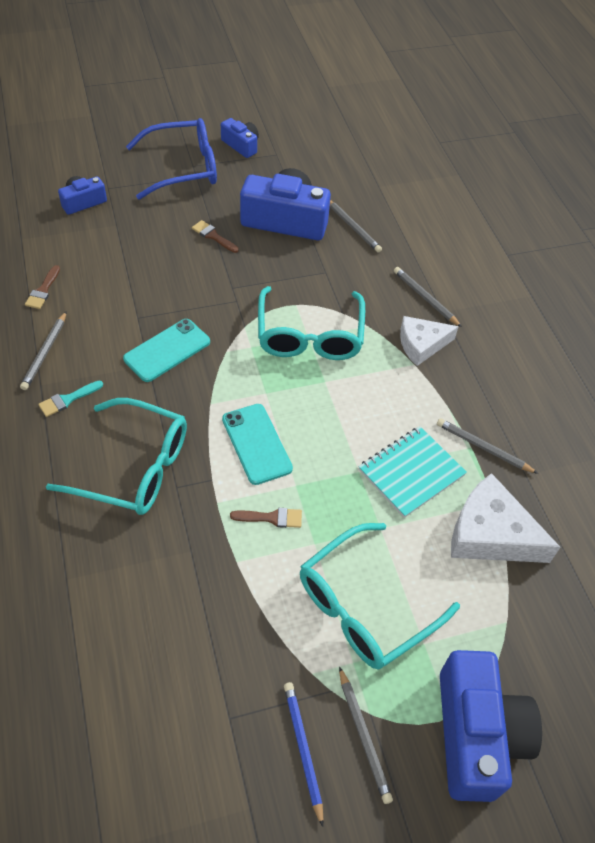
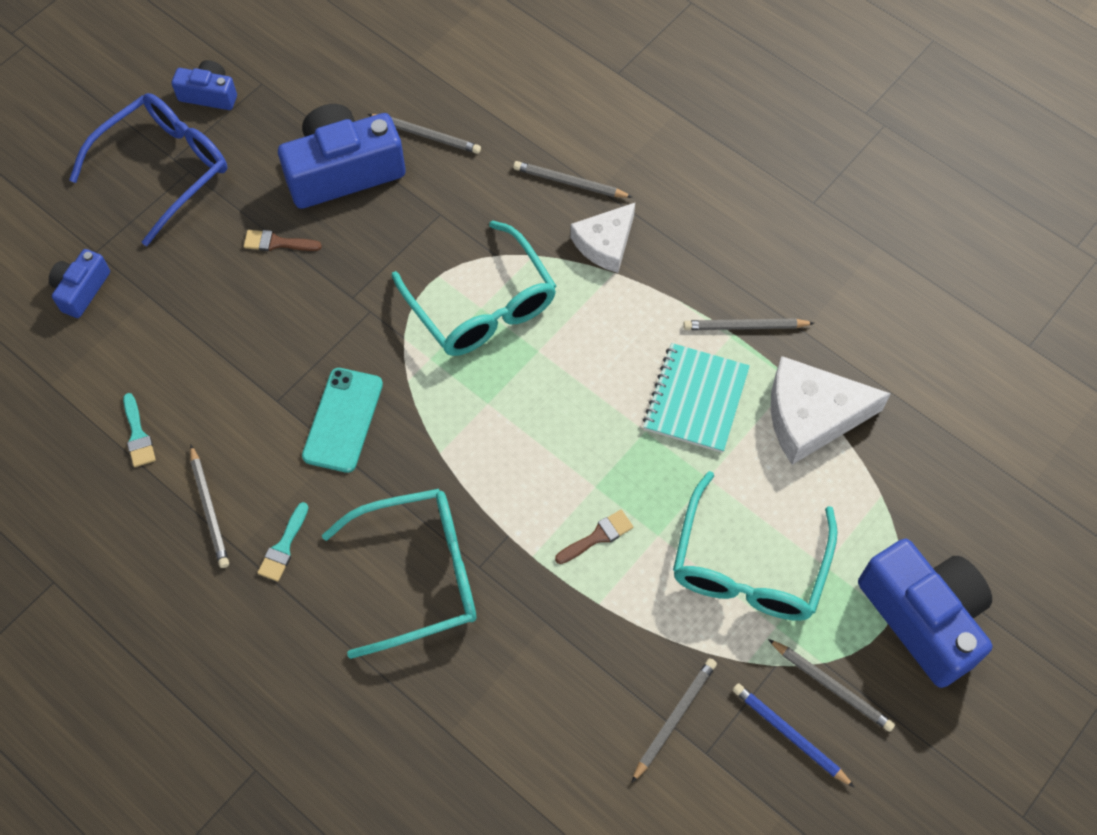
camera: 30 degrees left, 10 degrees up
brown brush [25,265,60,309] -> turquoise brush [123,393,156,467]
turquoise phone [222,404,293,485] -> none
none -> grey pencil [631,658,717,783]

